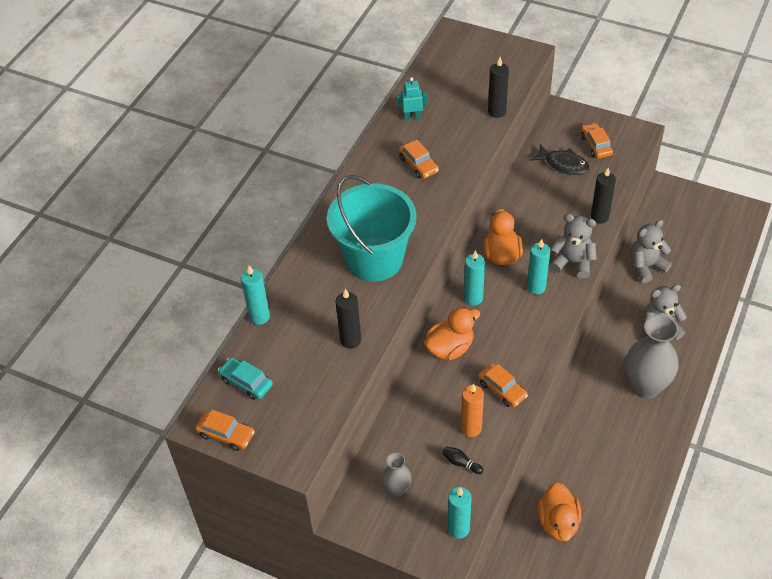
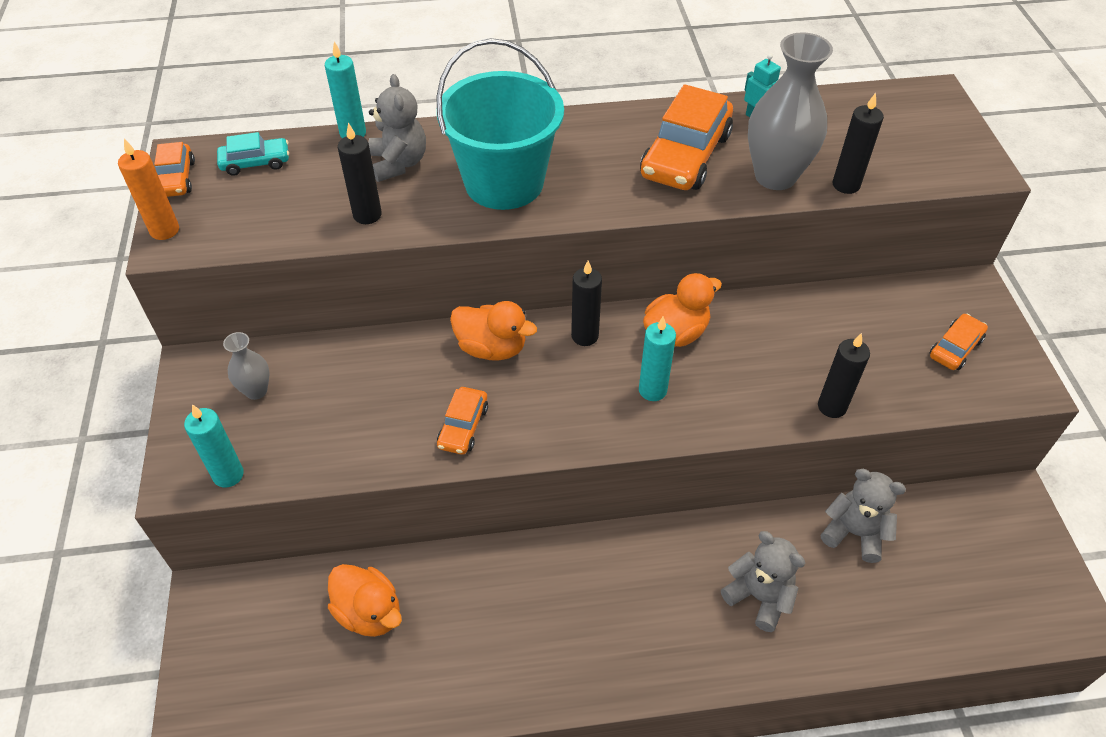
camera: 55 degrees right, 0 degrees up
turquoise car [218,357,273,400] -> turquoise car turned 75 degrees clockwise [217,132,289,176]
orange car [398,140,439,179] -> orange car [640,84,733,190], size x1.91
black bowling pin [442,447,483,474] -> none
orange candle [461,383,484,437] -> orange candle moved to [118,138,179,240]
turquoise candle [464,250,485,306] -> black candle [571,261,602,346]
black fish [530,144,590,175] -> none
orange duck [537,482,582,541] -> orange duck turned 105 degrees counterclockwise [328,564,402,637]
grey teddy bear [550,214,597,279] -> grey teddy bear moved to [368,74,426,182]
grey vase [625,314,679,399] -> grey vase moved to [748,32,833,190]

